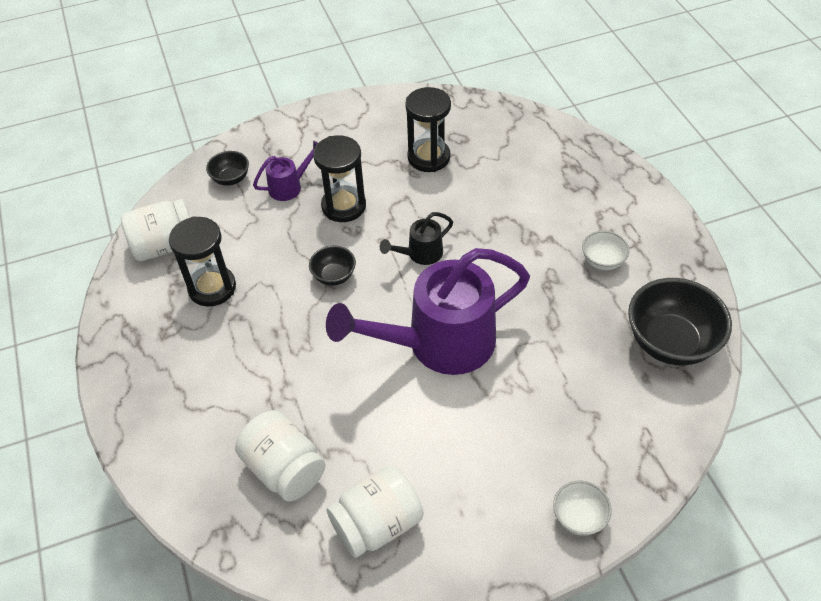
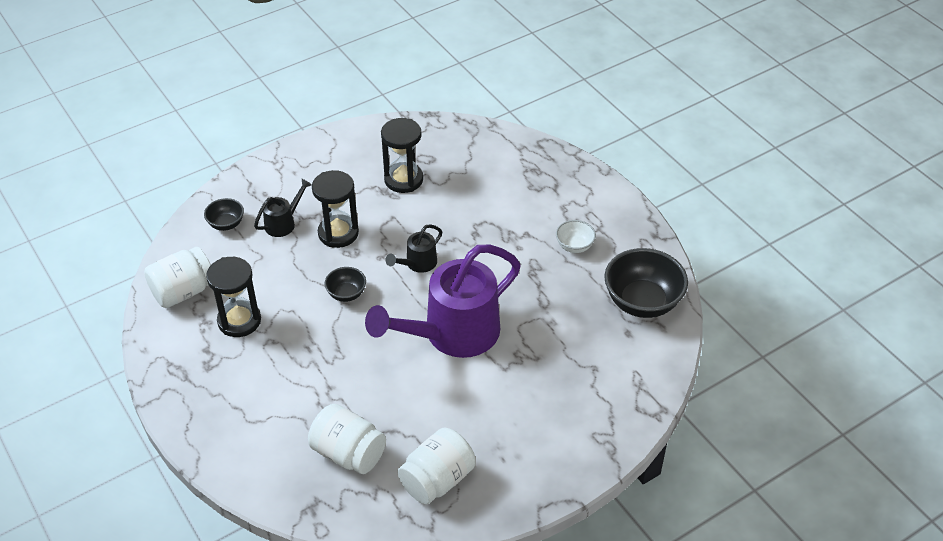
camera: 15 degrees left, 5 degrees down
purple watering can [253,141,318,201] -> black watering can [254,179,312,237]
white bowl [553,480,612,536] -> none

